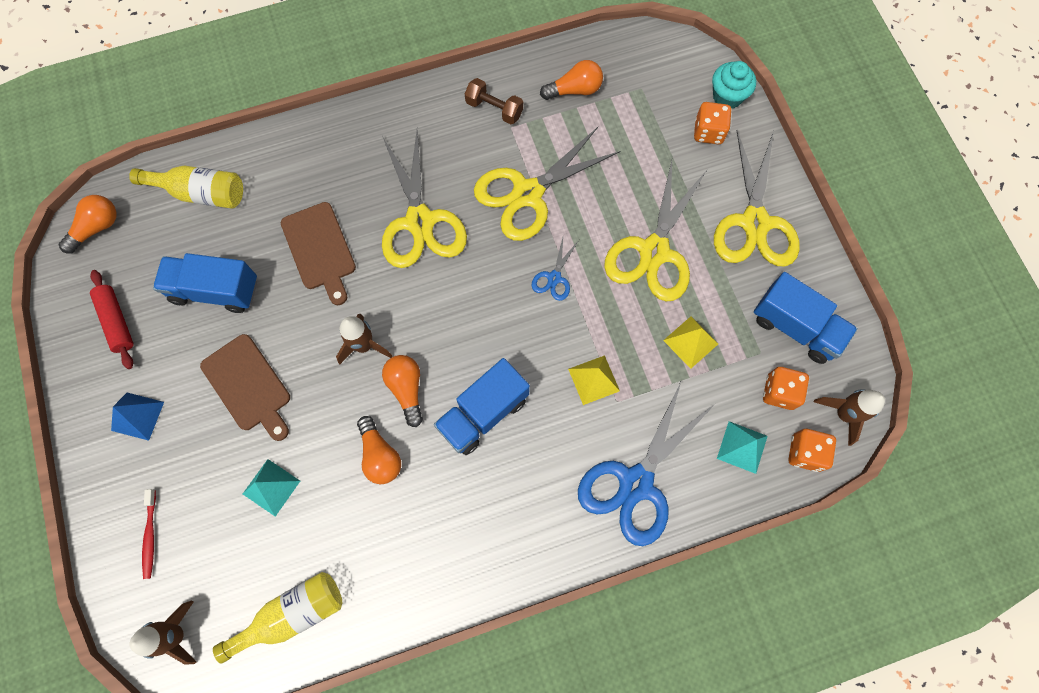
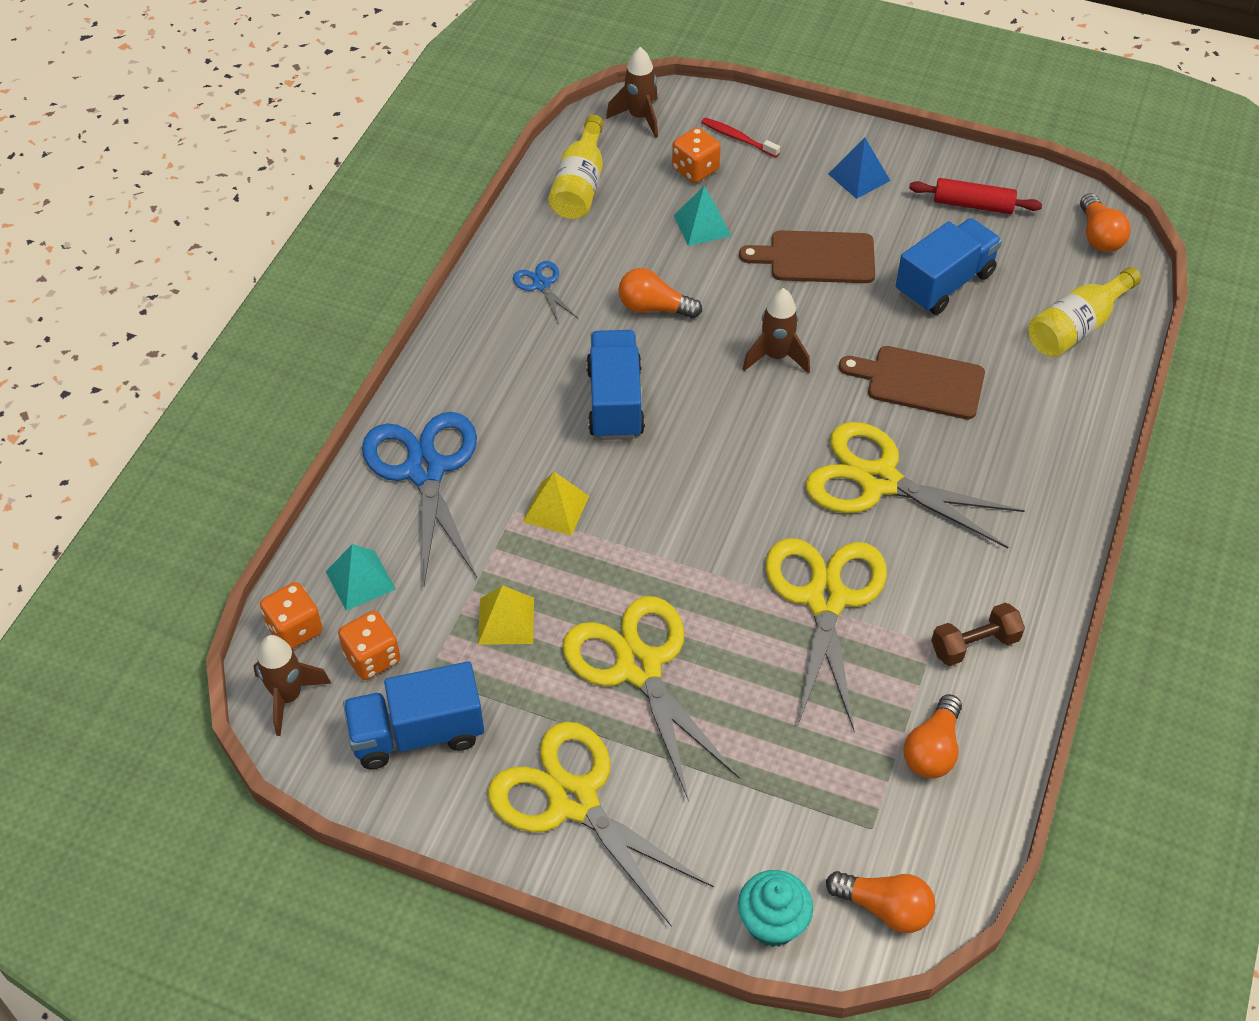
camera: 130 degrees right, 20 degrees down
orange light bulb [382,355,423,427] -> orange light bulb moved to [826,871,936,933]
blue scissors [532,238,579,301] -> blue scissors moved to [513,261,578,324]
orange dice [694,102,732,144] -> orange dice moved to [672,127,721,183]

